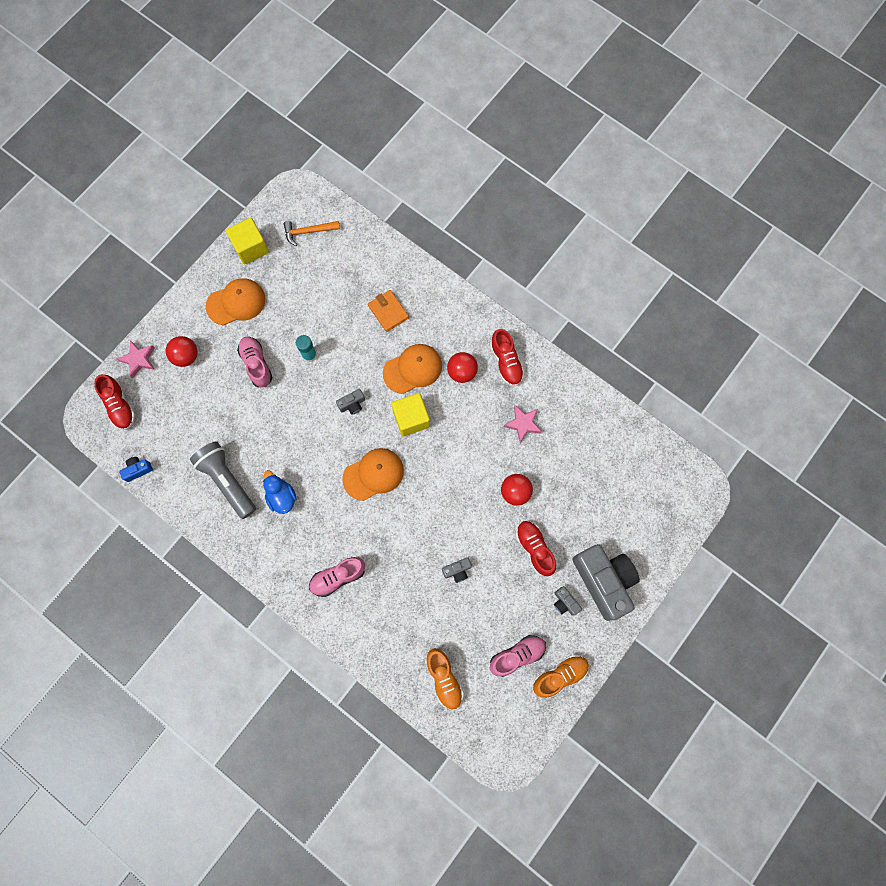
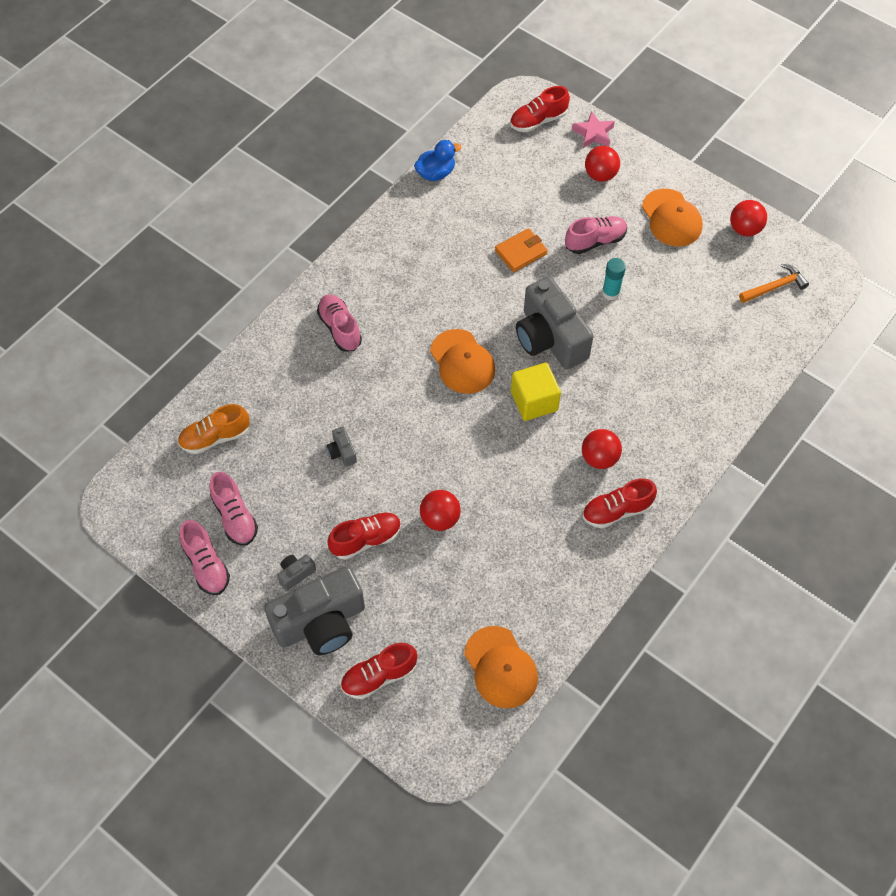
camera: 90 degrees right, 15 degrees down
blue camera [119,457,153,482] -> none
grey flashlight [190,441,256,519] -> none
yellow cube [226,218,269,265] -> red ball [730,200,767,236]
blue duck [263,470,297,514] -> blue duck moved to [414,140,461,181]
orange hammer [284,221,340,246] -> orange hammer turned 75 degrees clockwise [739,264,809,303]
grey camera [336,389,365,415] -> grey camera [516,277,593,369], size x2.45
orange wallet [368,290,409,332] -> orange wallet moved to [495,228,548,272]
orange cap [383,344,442,394] -> orange cap moved to [464,626,538,708]
pink star [504,405,542,443] -> none
orange shoe [533,655,589,698] -> pink shoe [179,520,230,595]
none -> red shoe [341,643,418,699]

